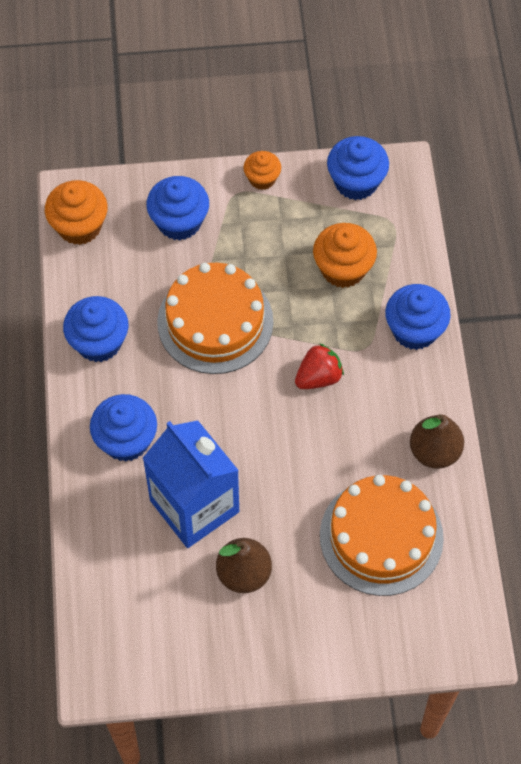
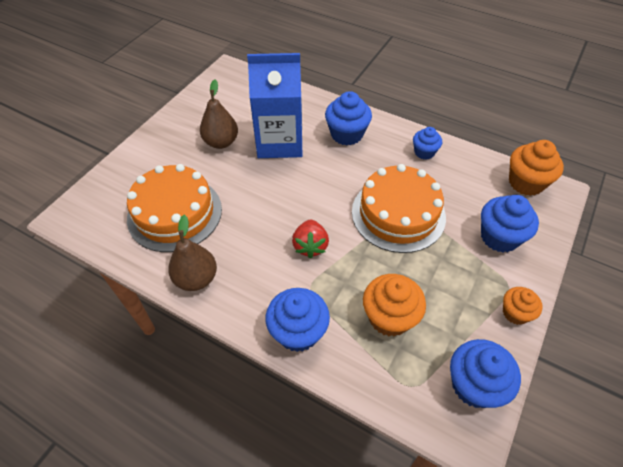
camera: 125 degrees right, 10 degrees down
blue cupcake [63,296,129,362] -> blue cupcake [413,127,442,160], size x0.61

